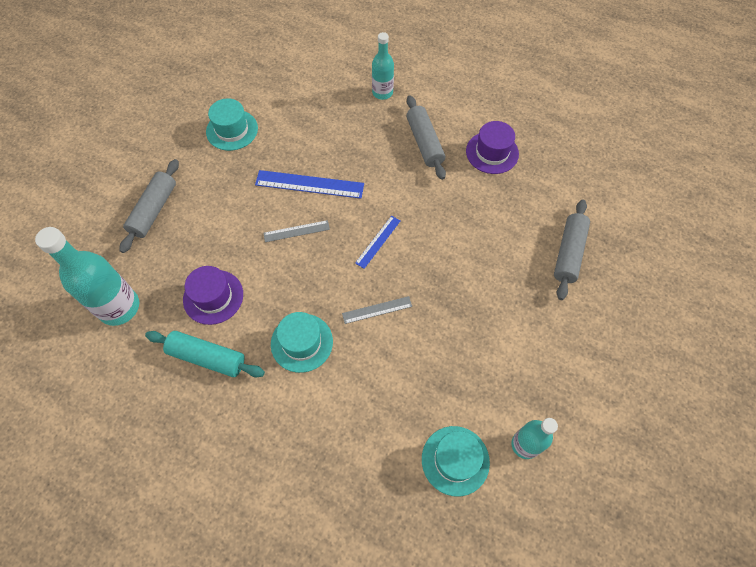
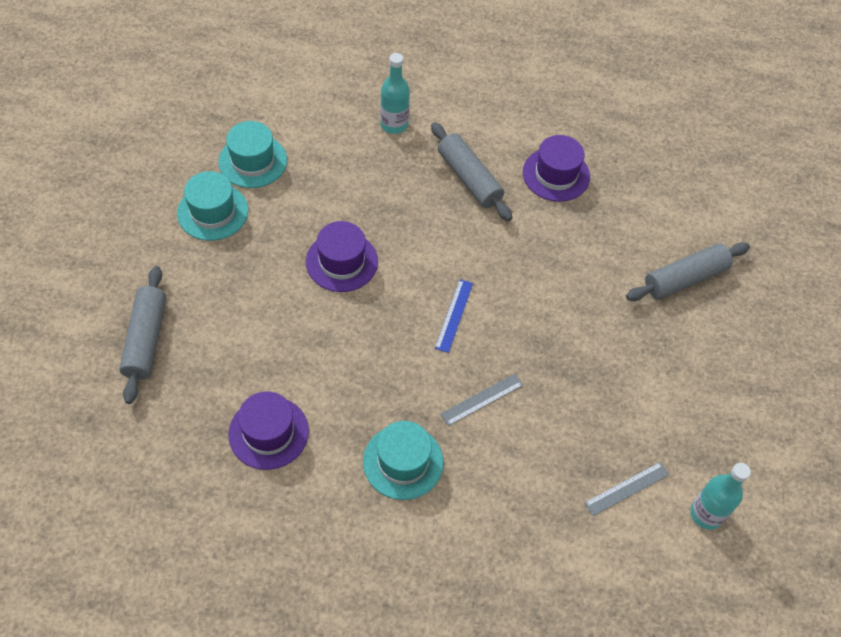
camera: 20 degrees left, 5 degrees down
turquoise bottle [35,227,139,326] -> none
turquoise rolling pin [145,331,265,377] -> none
blue ruler [255,170,364,199] -> purple hat [306,221,378,292]
grey ruler [264,220,330,242] -> grey ruler moved to [584,462,669,516]
turquoise hat [422,426,490,497] -> turquoise hat moved to [218,121,287,188]
grey rolling pin [554,199,590,300] -> grey rolling pin turned 60 degrees clockwise [626,242,750,301]

